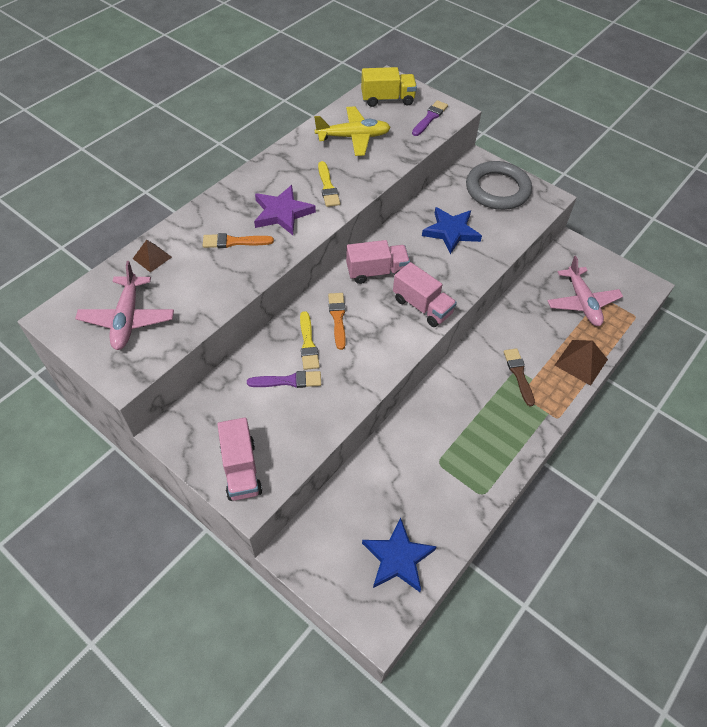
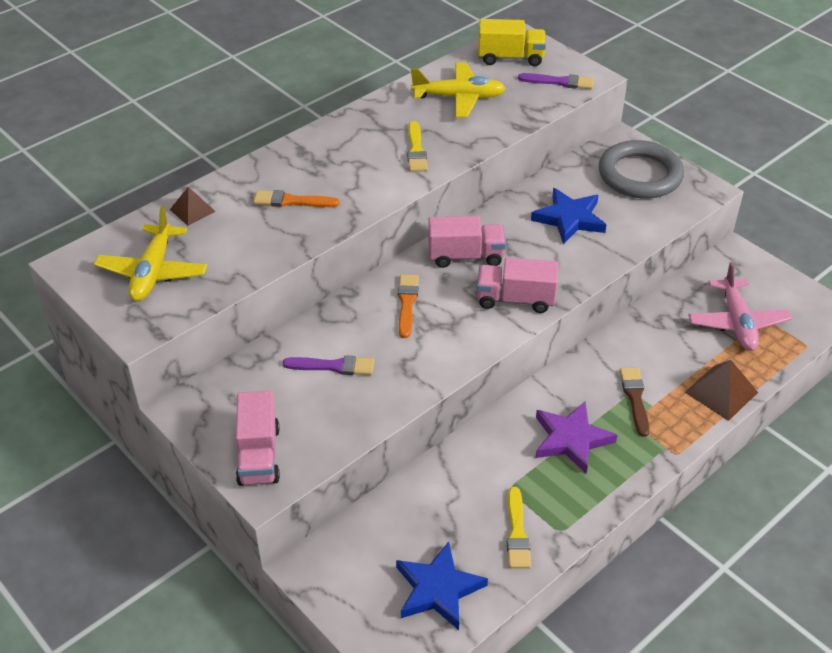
camera: 10 degrees right, 10 degrees down
pink plane [75,261,174,350] -> yellow plane [94,206,207,301]
purple star [254,185,316,235] -> purple star moved to [536,401,617,474]
yellow brush [300,311,320,370] -> yellow brush moved to [507,487,531,569]
pink truck [393,262,457,327] -> pink truck turned 135 degrees clockwise [477,258,558,313]
purple brush [412,100,448,136] -> purple brush turned 60 degrees clockwise [518,73,594,89]

